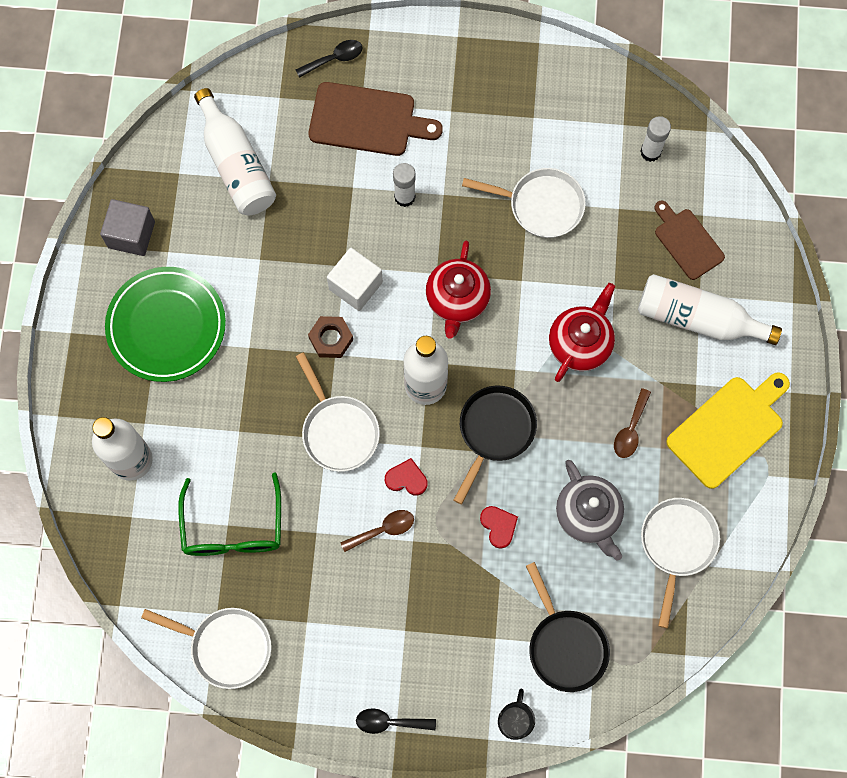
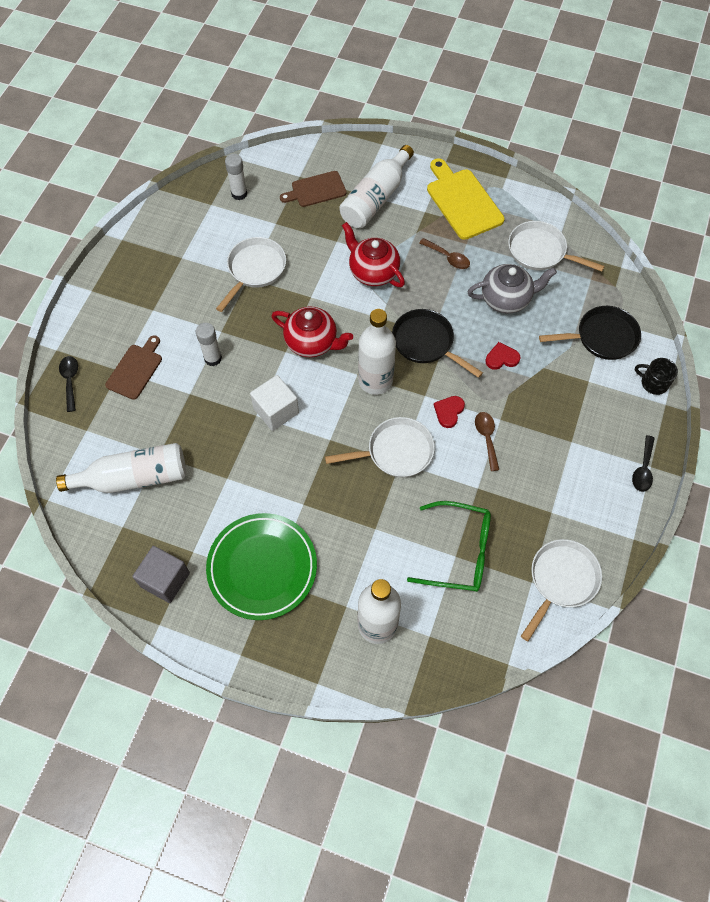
camera: 75 degrees left, 10 degrees down
brown cutting board [308,82,443,156] -> brown cutting board [105,335,162,400], size x0.65
brown nut [308,316,353,358] -> none

